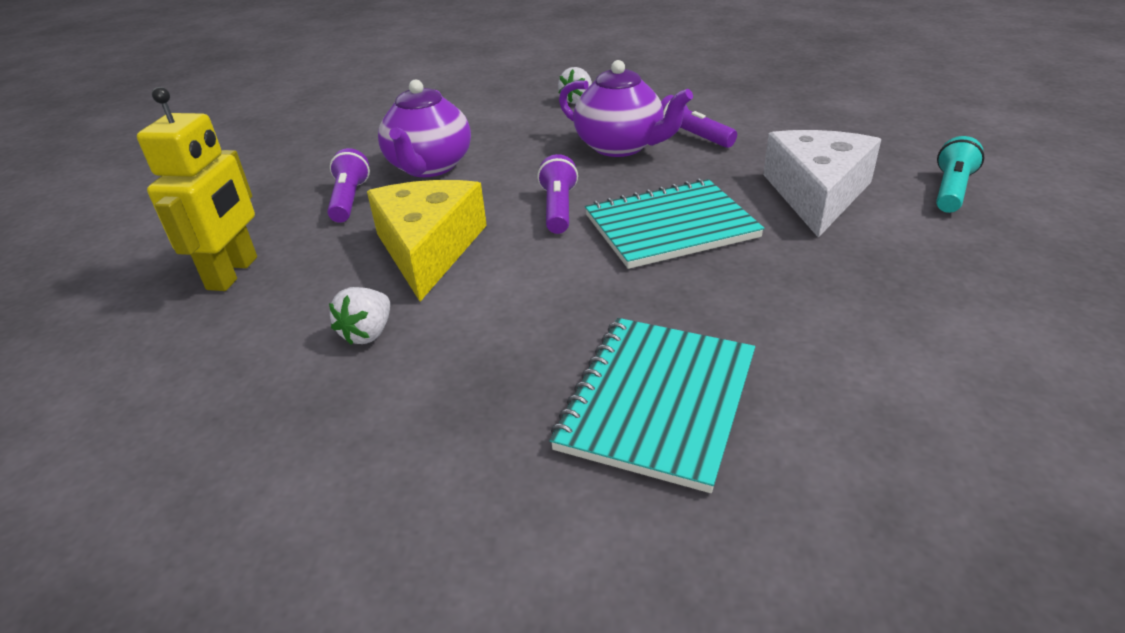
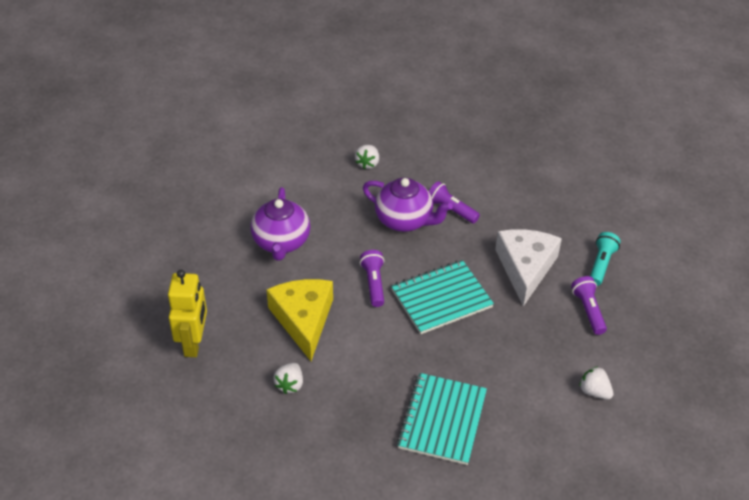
camera: 10 degrees left, 10 degrees up
purple flashlight [327,148,370,223] -> purple flashlight moved to [571,276,607,335]
none -> white strawberry [579,366,614,399]

